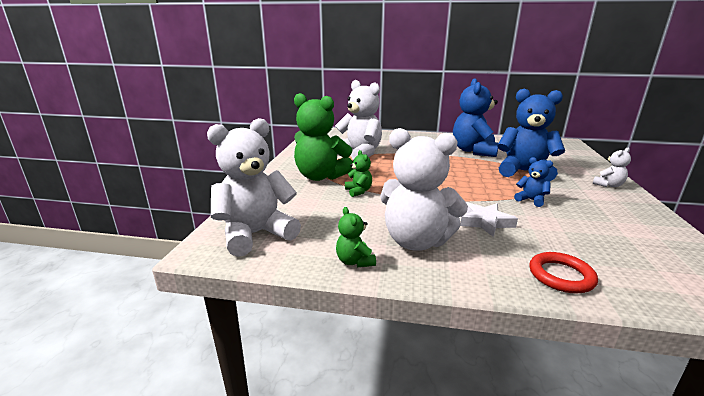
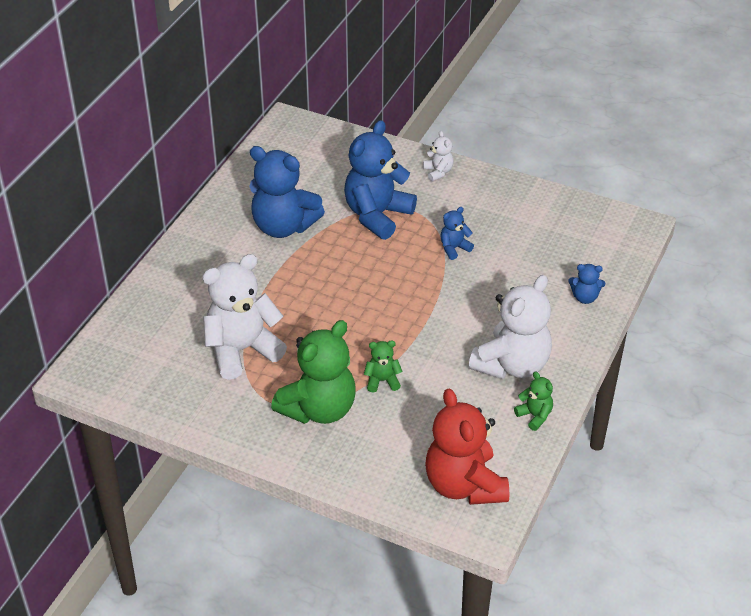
camera: 75 degrees left, 20 degrees up
white teddy bear [207,118,301,257] -> red teddy bear [425,388,509,505]
green teddy bear [336,207,376,267] -> green teddy bear turned 120 degrees counterclockwise [514,371,553,431]
white star [461,202,518,237] -> none
red ring [529,252,598,294] -> blue teddy bear [568,264,605,304]

